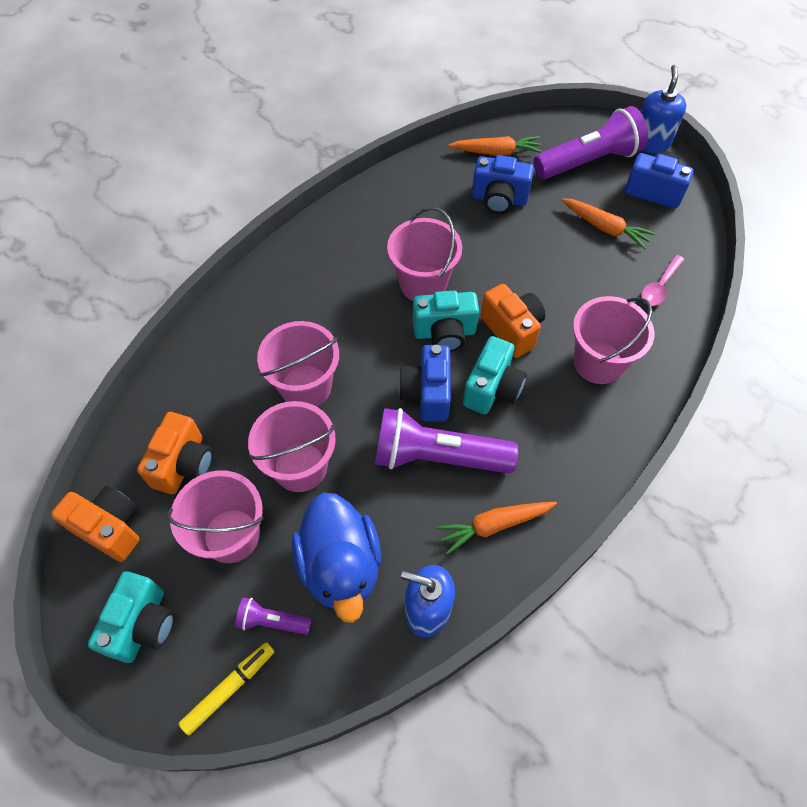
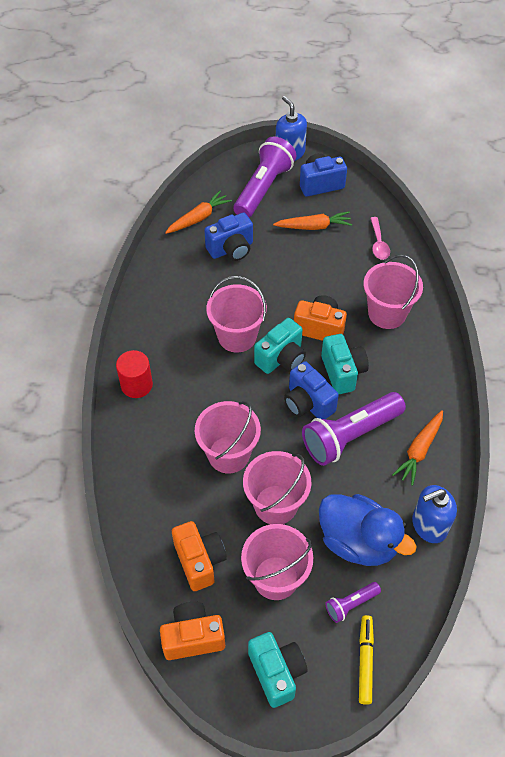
camera: 40 degrees left, 5 degrees down
none -> red cylinder [116,350,153,398]

